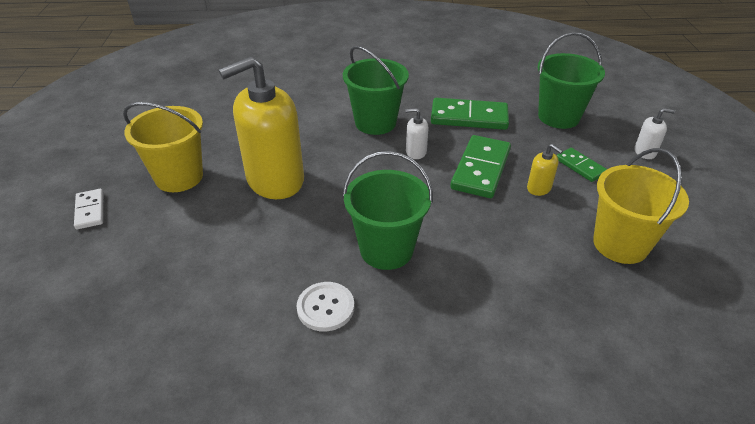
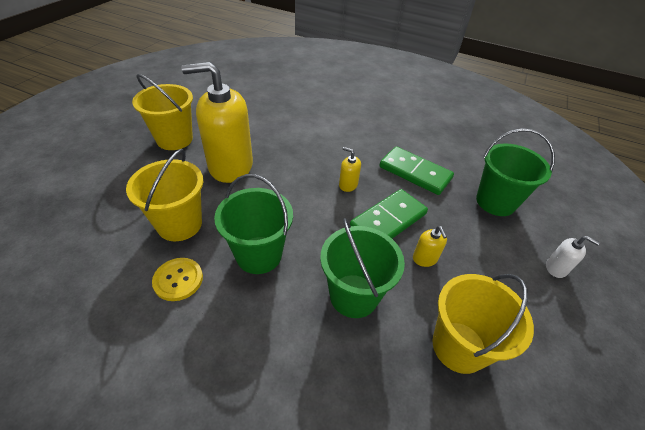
camera: 25 degrees right, 5 degrees up
white domino [74,189,103,229] -> none
white button [297,282,354,332] -> yellow button [152,258,203,301]
green bucket [343,46,409,135] -> green bucket moved to [320,218,405,318]
white soap dispenser [405,108,429,159] -> yellow soap dispenser [339,147,361,192]
green domino [556,148,607,182] -> none
none -> yellow bucket [126,149,203,241]

